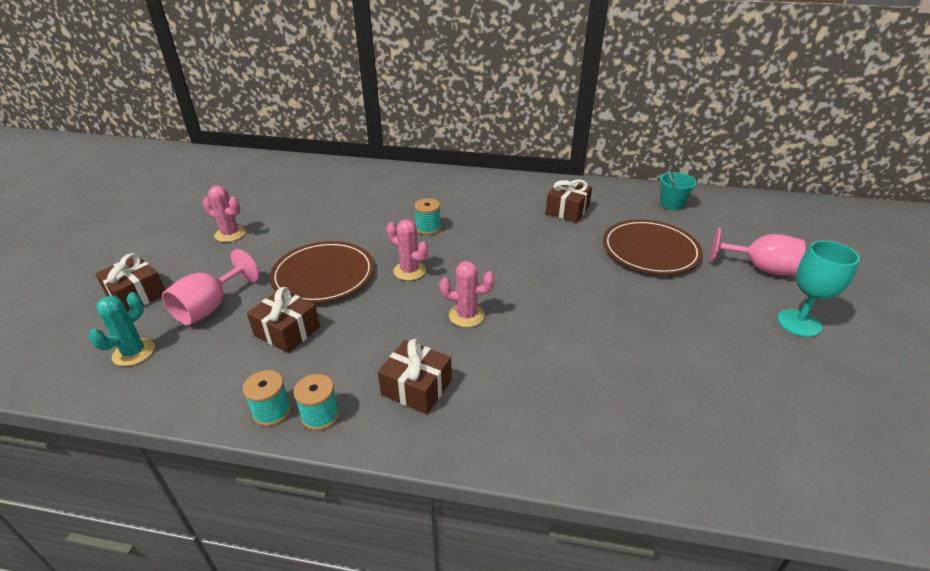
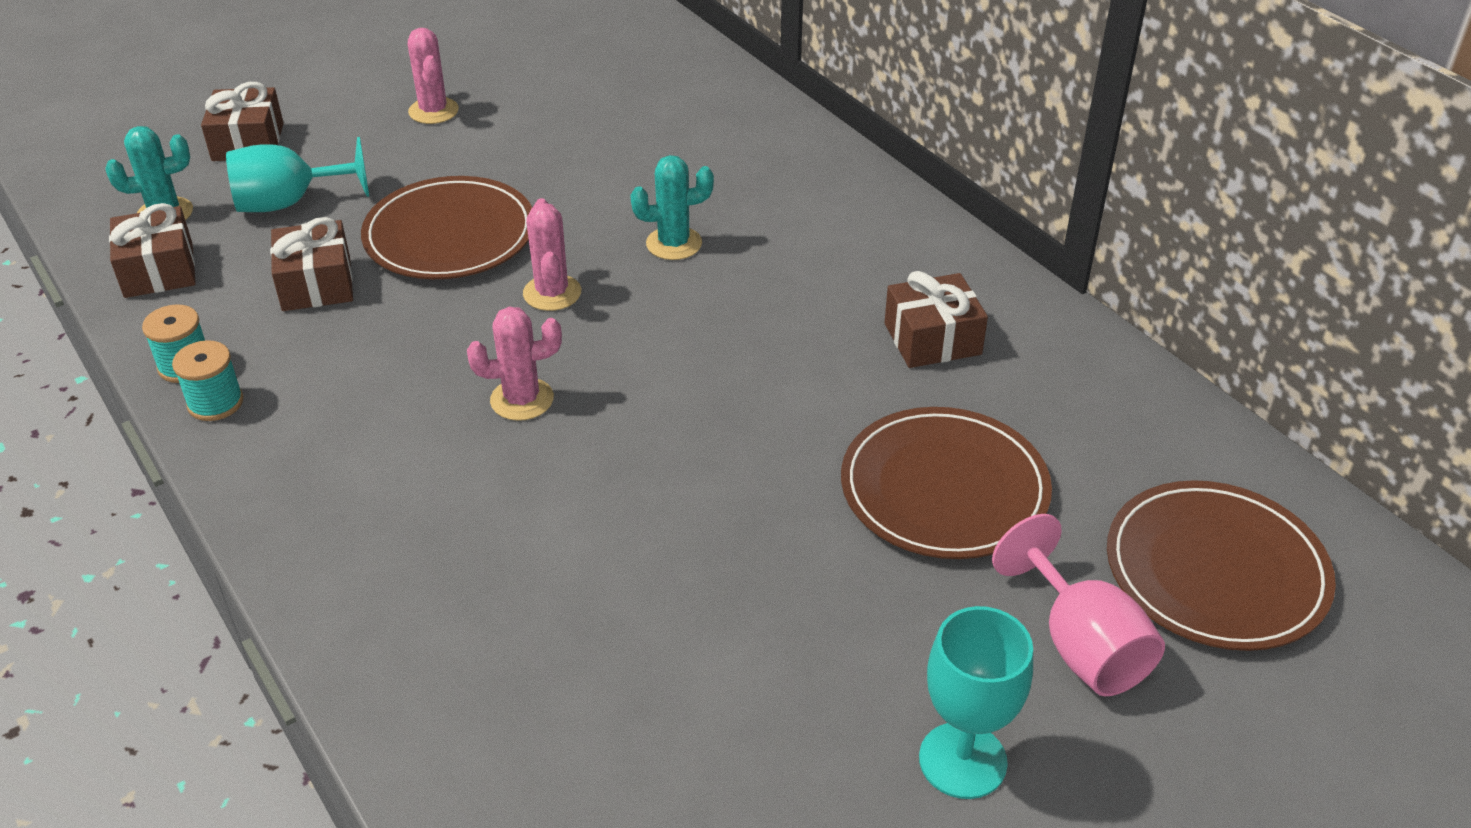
camera: 45 degrees right, 5 degrees up
pink goblet [162,249,259,325] -> turquoise goblet [226,137,369,212]
brown gift [378,339,452,414] -> brown gift moved to [109,203,196,298]
turquoise spool [414,198,441,235] -> turquoise cactus [630,155,714,260]
pink cactus [439,261,495,327] -> pink cactus turned 60 degrees counterclockwise [467,306,562,421]
turquoise bucket [660,163,697,210] -> none
none -> brown plate [1107,480,1336,651]

